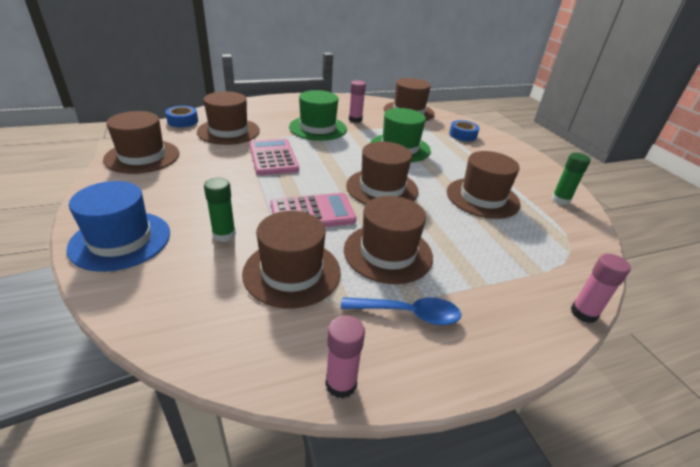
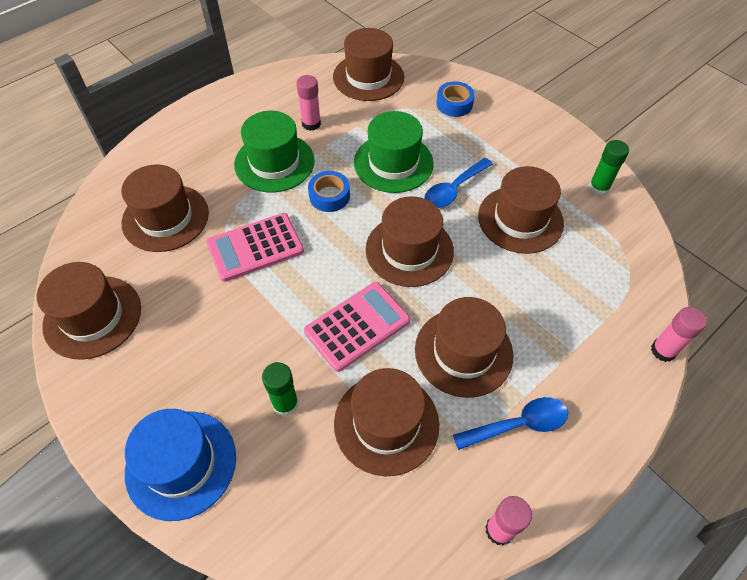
camera: 20 degrees left, 20 degrees up
blue tape [165,106,198,127] -> blue tape moved to [308,171,350,212]
pink calculator [249,139,299,175] -> pink calculator turned 75 degrees counterclockwise [206,213,304,282]
none -> blue spoon [424,158,493,208]

